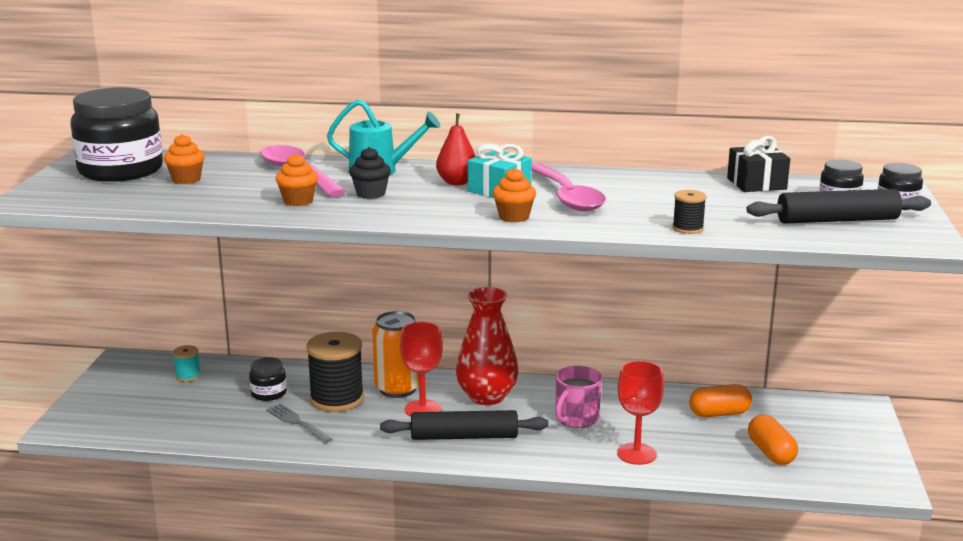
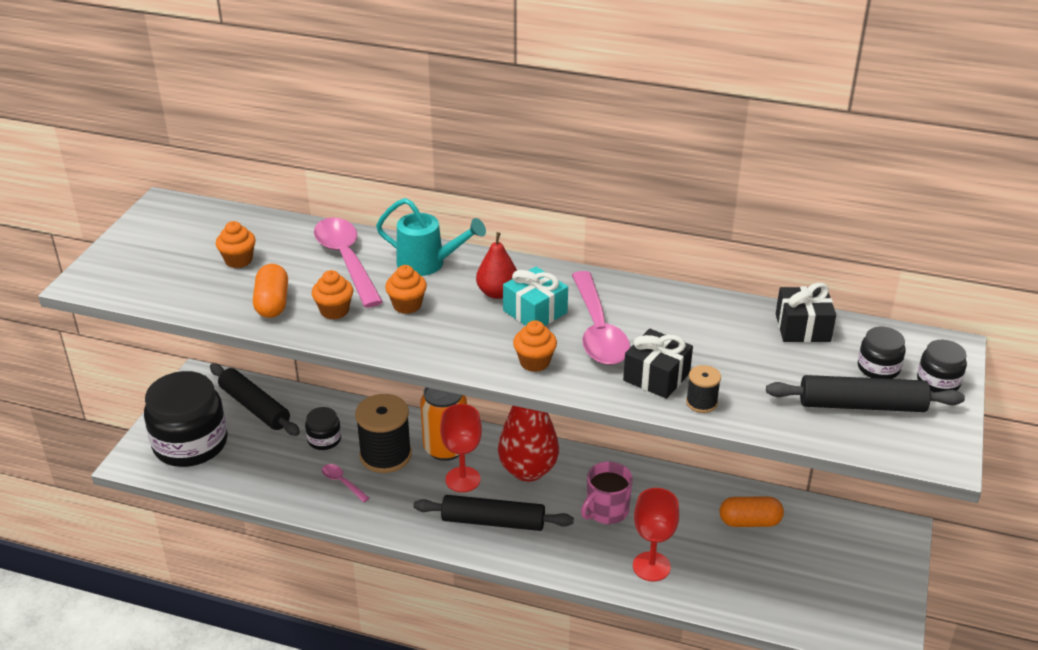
camera: 10 degrees right, 15 degrees up
black jar [70,87,163,182] -> black jar moved to [144,371,228,467]
turquoise spool [173,345,201,382] -> black rolling pin [210,364,300,436]
grey fork [266,403,333,443] -> pink spoon [322,464,369,502]
black cupcake [349,147,391,199] -> orange cupcake [385,265,427,314]
orange capsule [748,415,798,465] -> orange capsule moved to [253,264,288,318]
none -> black gift [623,328,693,399]

